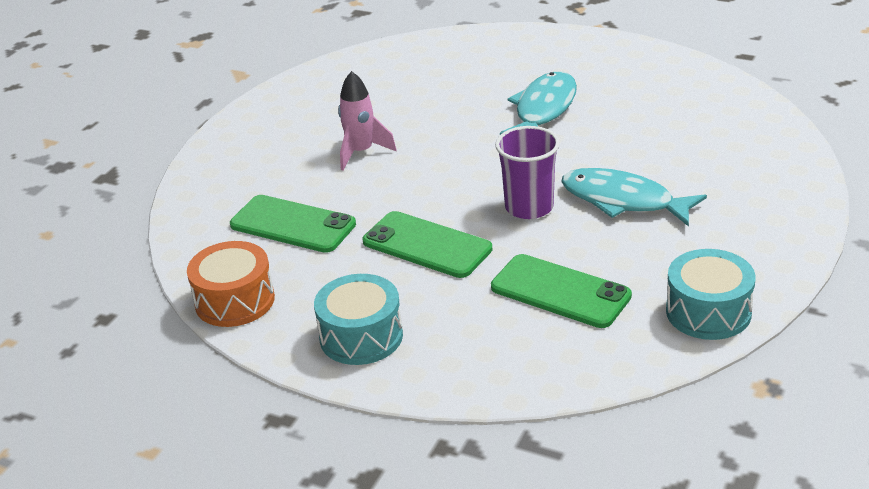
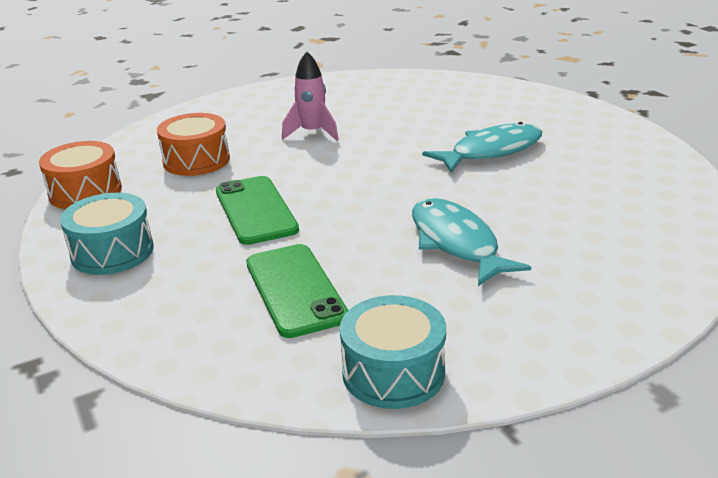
camera: 35 degrees right, 5 degrees down
green phone [230,195,356,253] -> orange drum [157,113,230,176]
purple cup [495,126,560,219] -> none

